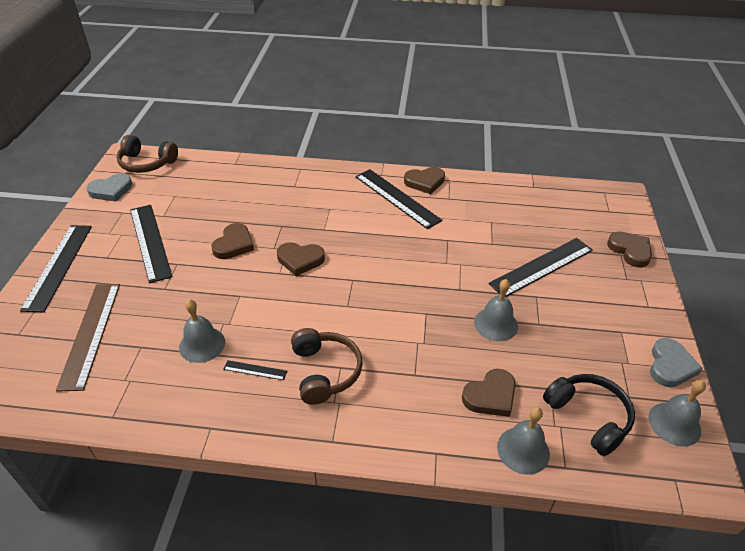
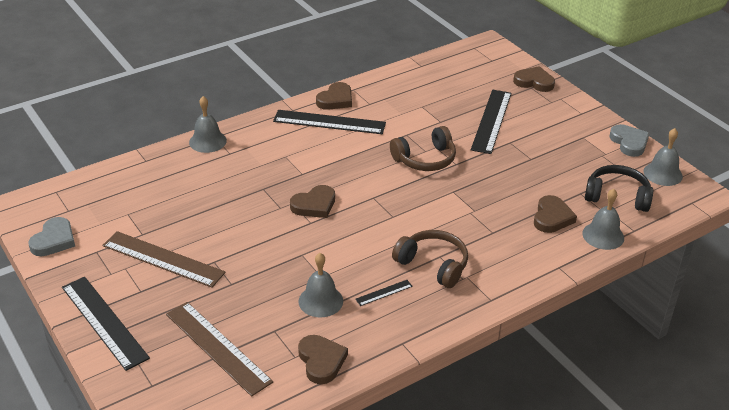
camera: 40 degrees left, 5 degrees down
brown headphones [116,135,178,173] -> brown headphones moved to [390,126,456,171]
black ruler [130,205,173,283] -> brown ruler [103,231,226,288]
brown heart [211,223,254,259] -> brown heart moved to [298,335,348,384]
grey bell [474,279,518,341] -> grey bell moved to [189,96,227,153]

